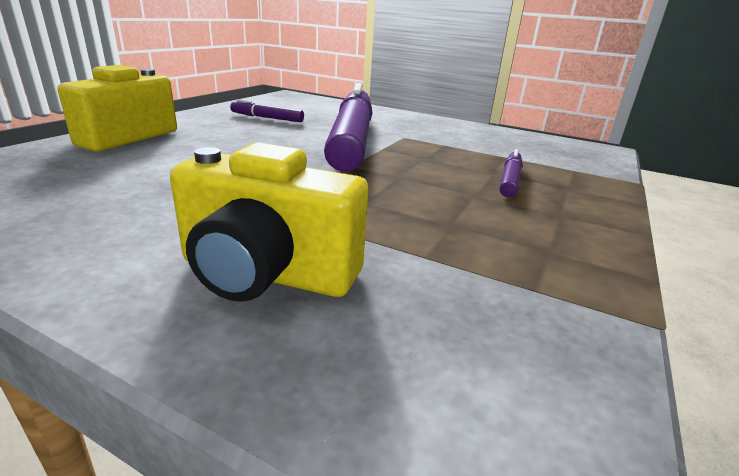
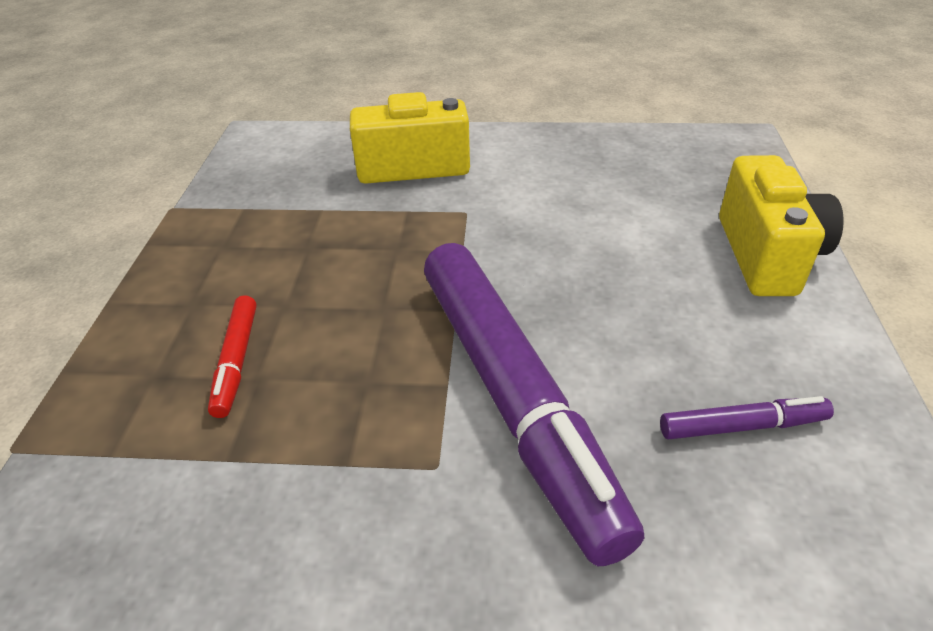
camera: 160 degrees right, 15 degrees up
purple marker [500,149,522,197] -> red marker [208,295,257,418]

